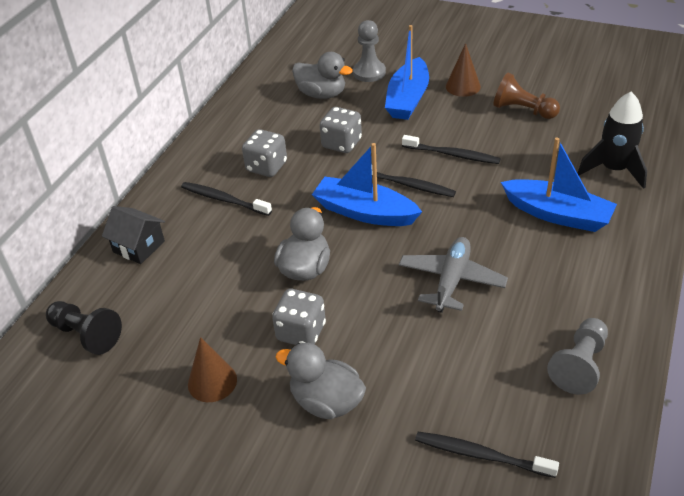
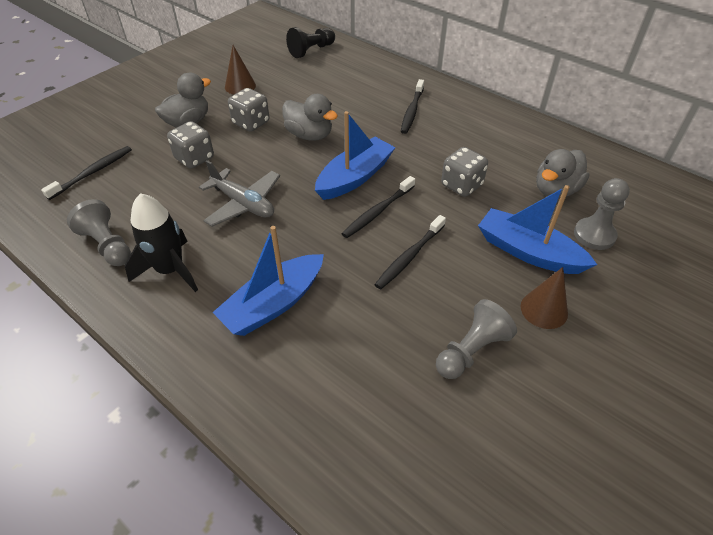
camera: 105 degrees right, 5 degrees up
black house [102,206,165,264] -> none
black toothbrush [181,182,272,216] -> black toothbrush turned 150 degrees clockwise [401,79,424,134]
grey dice [242,129,287,177] -> grey dice moved to [167,121,214,169]
brown pawn [493,73,560,119] -> grey pawn [436,299,517,379]
black rocket [577,92,647,189] -> black rocket moved to [125,193,198,292]

